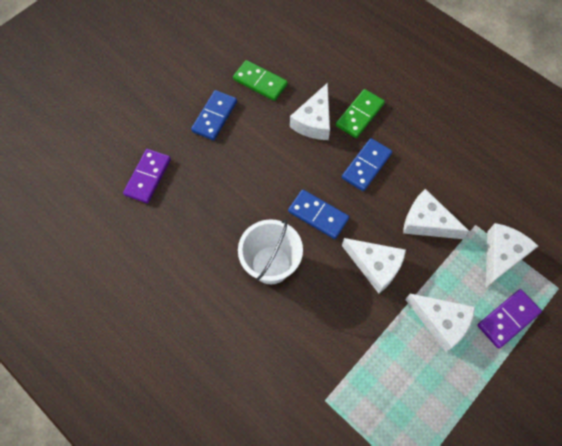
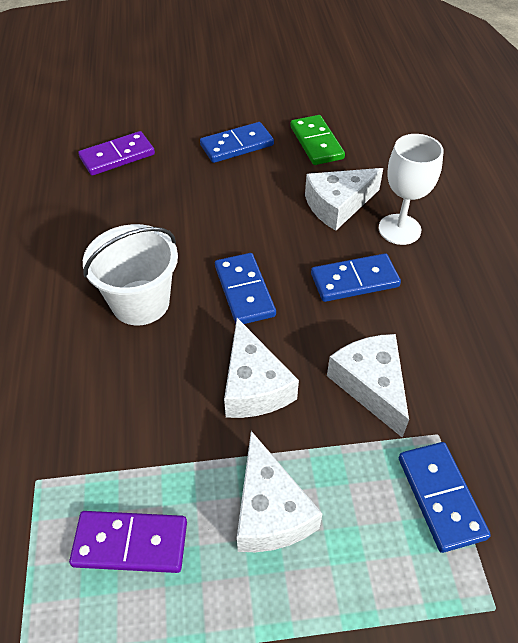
camera: 40 degrees right, 15 degrees down
green domino [336,89,385,138] -> white goblet [378,134,443,245]
purple domino [477,289,542,348] -> purple domino moved to [69,511,187,573]
white cheese [486,223,538,287] -> blue domino [399,442,491,553]

